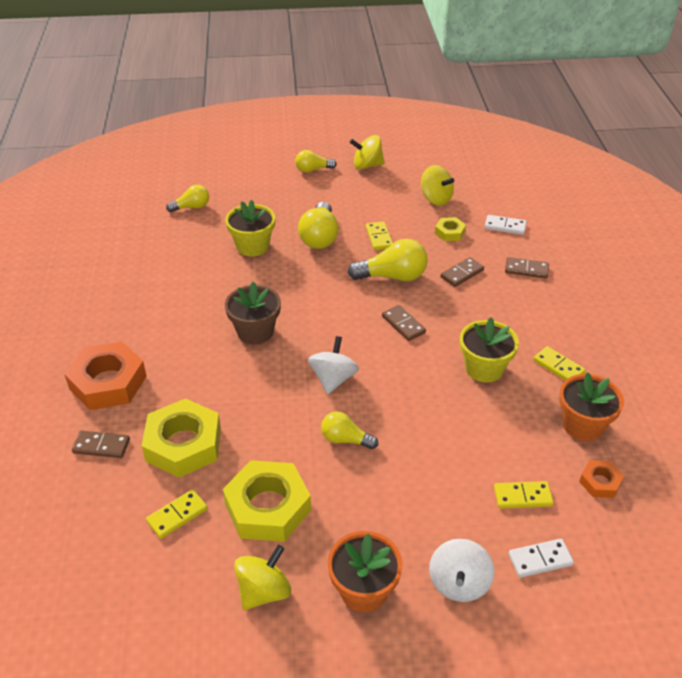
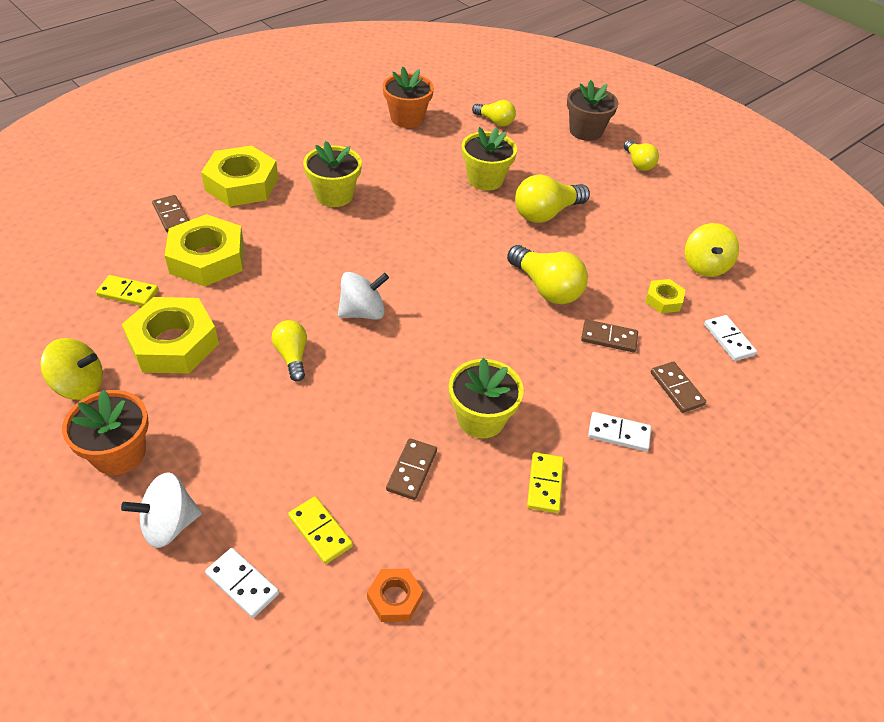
camera: 50 degrees right, 5 degrees up
orange nut [64,341,147,410] -> yellow nut [201,145,278,207]
brown flower pot [225,281,281,345] -> brown flower pot moved to [567,80,618,141]
yellow light bulb [295,150,337,173] -> yellow light bulb turned 150 degrees counterclockwise [624,140,659,171]
yellow spinning top [350,135,385,170] -> none
yellow domino [366,221,393,250] -> none
brown domino [382,305,426,341] -> brown domino moved to [386,438,437,500]
orange flower pot [559,372,624,441] -> orange flower pot moved to [383,67,434,128]
none -> yellow flower pot [303,141,362,207]
none -> white domino [588,412,651,452]

